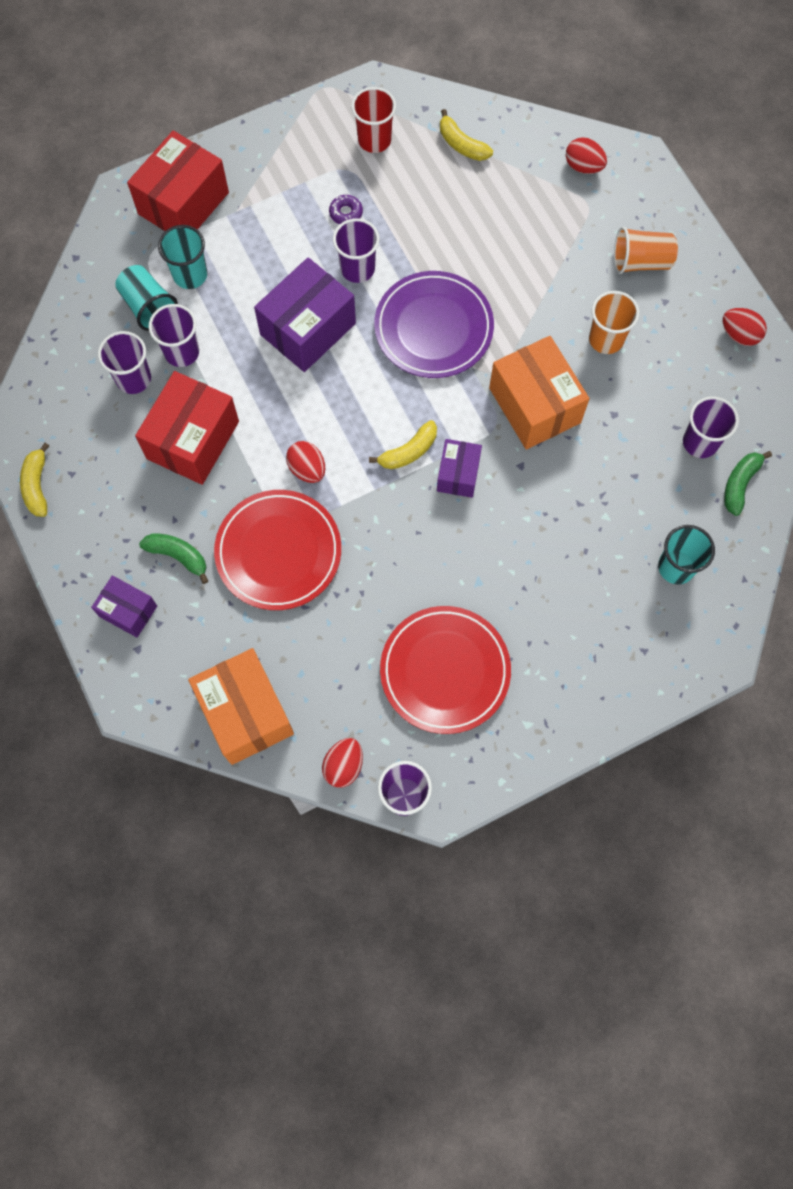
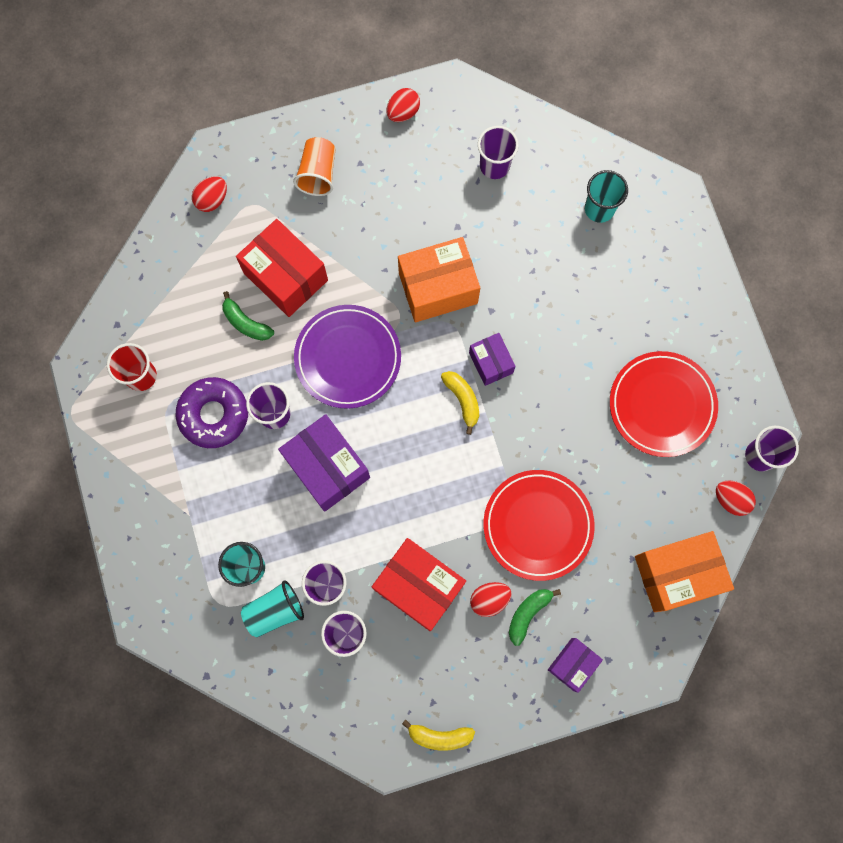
camera: 80 degrees left, 5 degrees up
red box [127,131,229,231] -> red box moved to [236,219,328,317]
red egg [286,441,325,483] -> red egg moved to [470,582,512,617]
purple donut [329,195,363,224] -> purple donut [176,377,248,448], size x2.27
purple box [437,439,482,498] -> purple box turned 45 degrees clockwise [469,333,516,386]
yellow banana [440,109,493,161] -> none
orange cup [589,291,639,354] -> none
green banana [724,451,772,516] -> green banana moved to [222,291,274,341]

